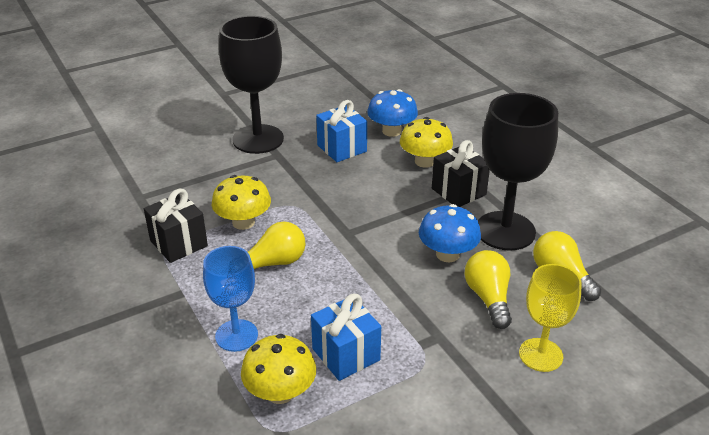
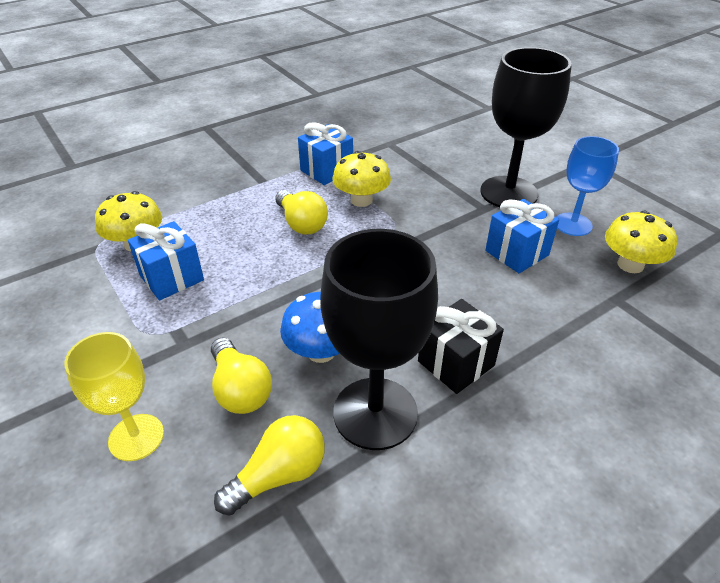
camera: 85 degrees right, 5 degrees up
black gift [144,188,208,263] -> blue gift [298,122,353,185]
blue goblet [203,246,258,352] -> blue goblet moved to [556,136,619,236]
blue mushroom [367,89,418,137] -> none
yellow mushroom [400,117,453,168] -> yellow mushroom moved to [605,211,677,273]
yellow light bulb [465,250,512,329] -> yellow light bulb turned 75 degrees clockwise [211,337,272,414]

